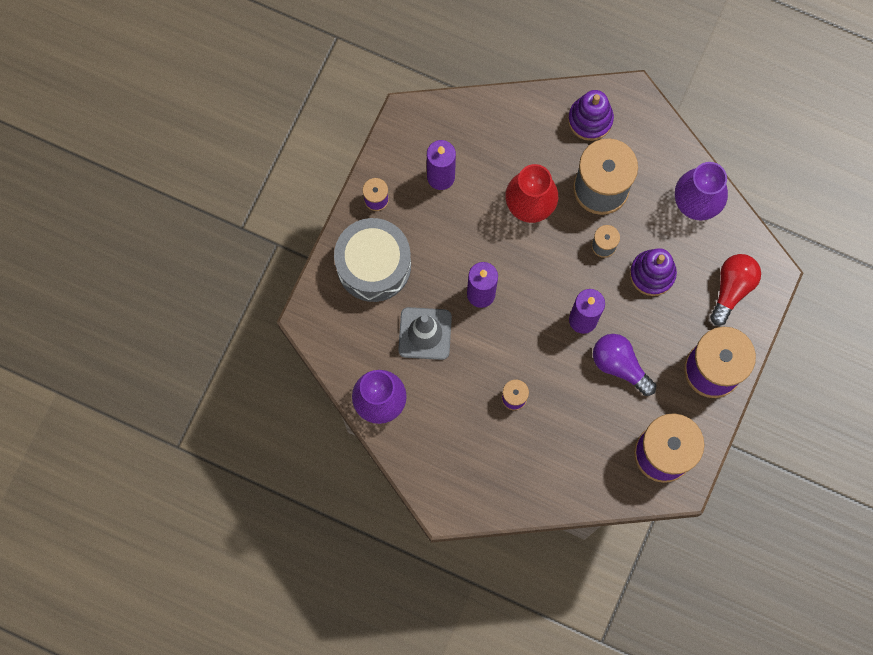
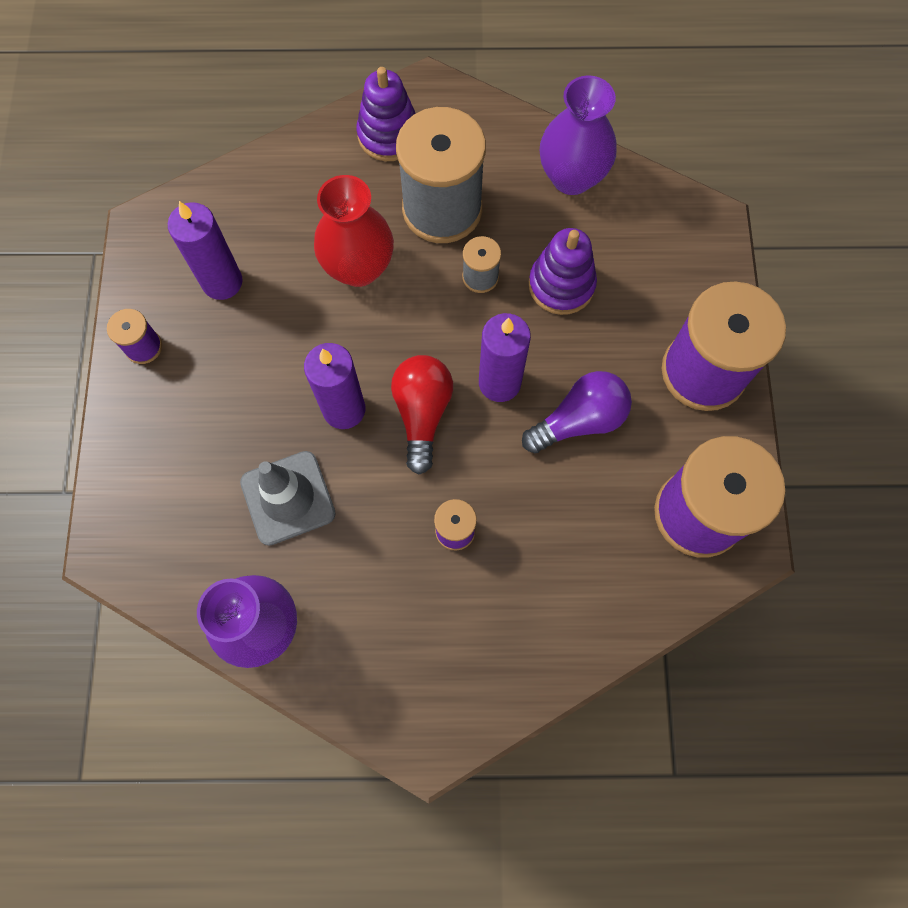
camera: 25 degrees left, 5 degrees down
grey drum [334,218,411,302] -> none
purple light bulb [593,334,656,396] -> purple light bulb turned 135 degrees clockwise [522,371,632,453]
red light bulb [710,254,761,326] -> red light bulb moved to [391,355,453,474]

